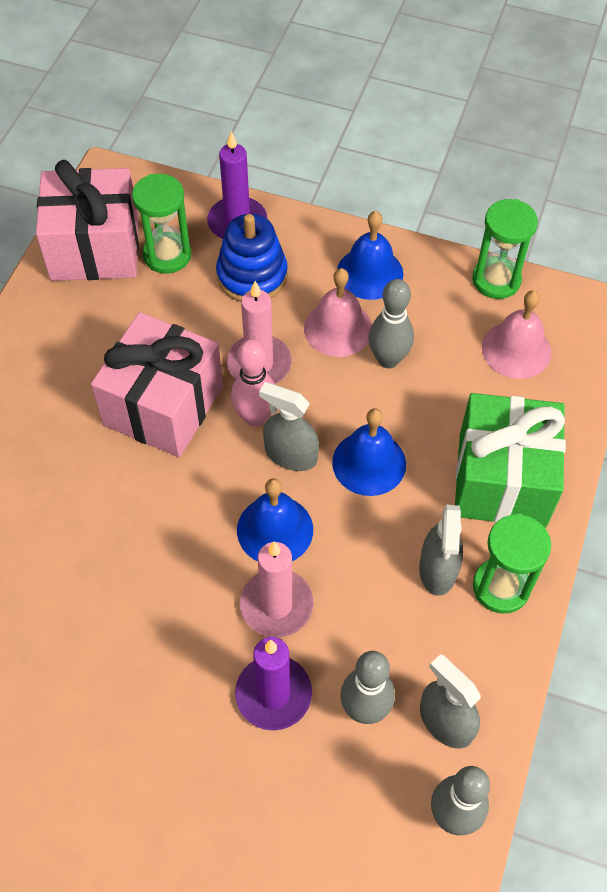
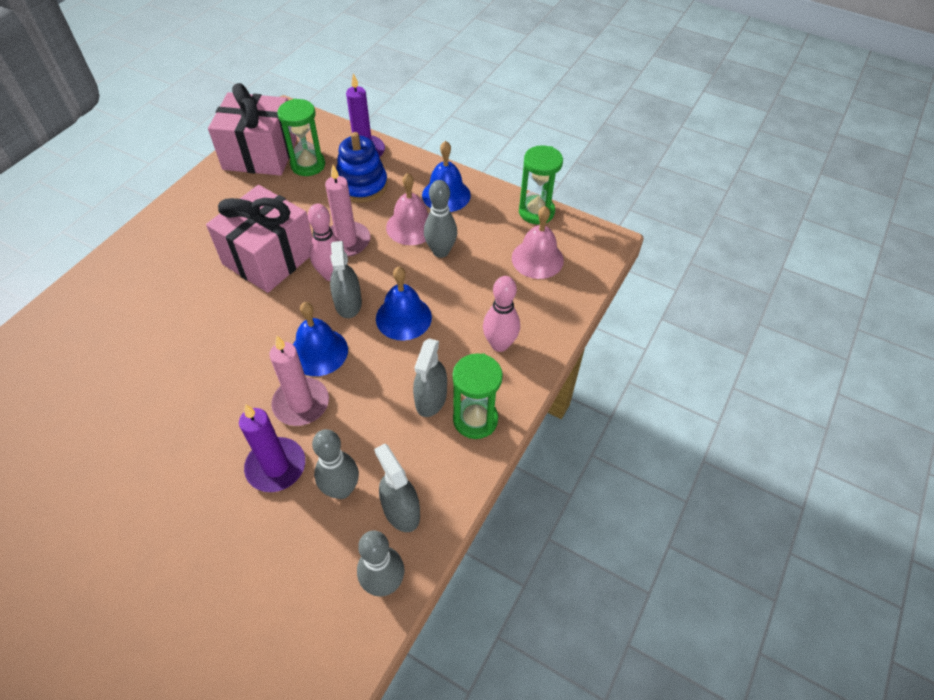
camera: 10 degrees right, 5 degrees down
grey spray bottle [259,382,319,471] -> grey spray bottle turned 135 degrees counterclockwise [330,241,362,318]
green gift [455,393,566,528] -> pink bowling pin [483,276,520,352]

